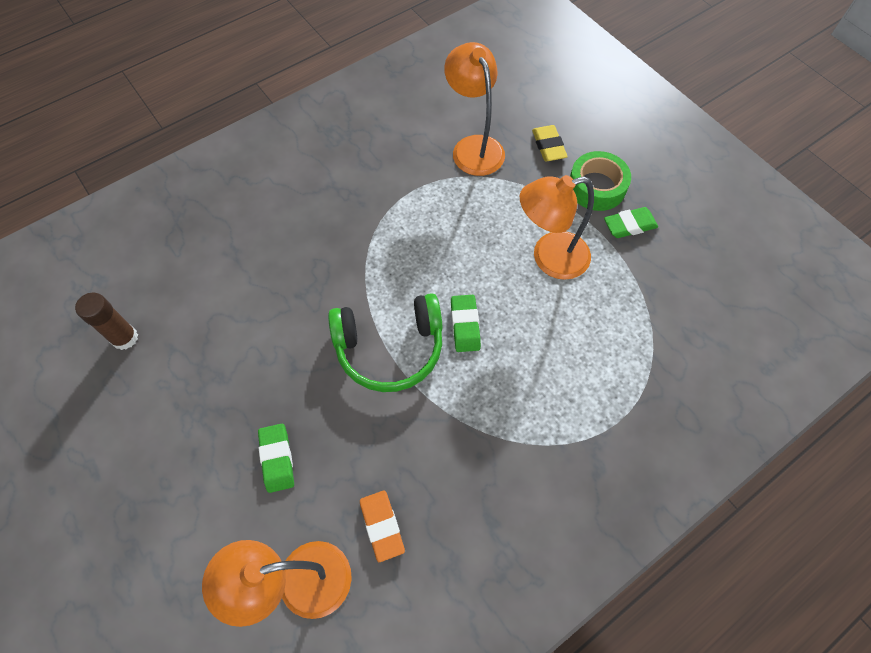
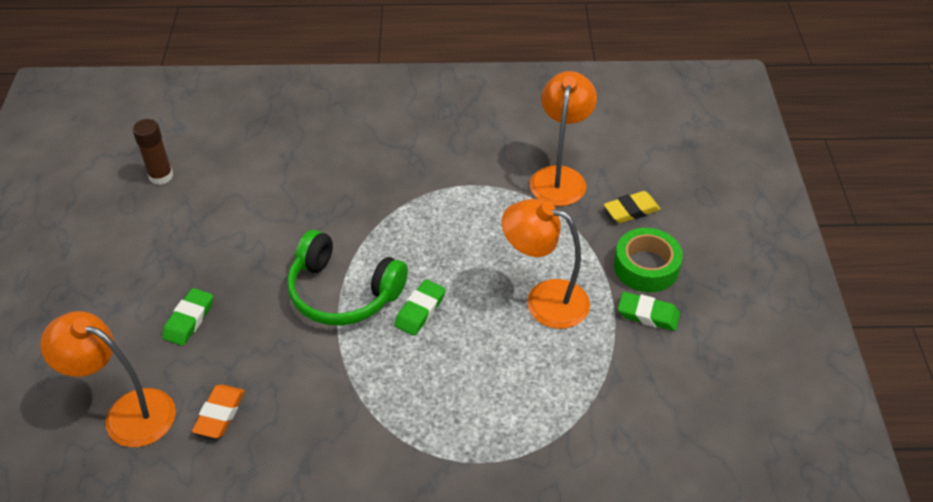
camera: 35 degrees right, 15 degrees down
yellow eraser [532,125,568,161] -> yellow eraser turned 45 degrees clockwise [604,191,661,223]

